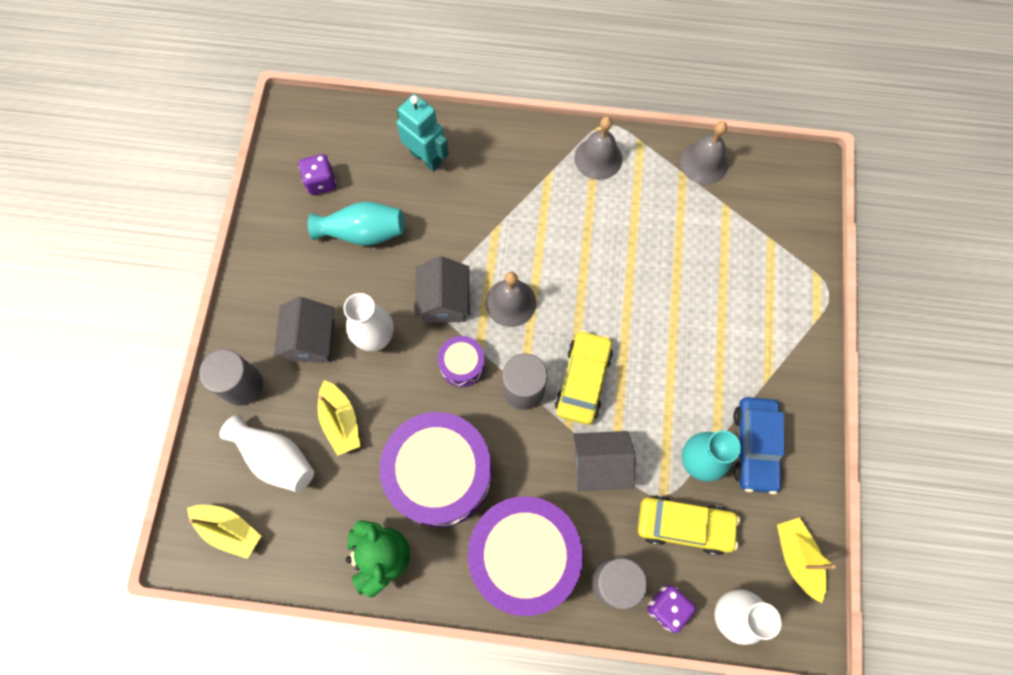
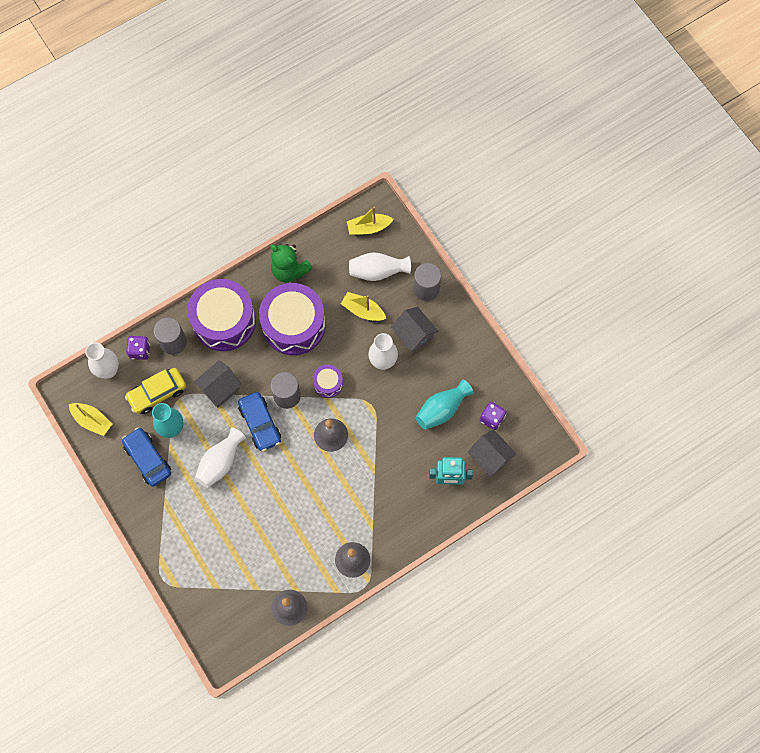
camera: 140 degrees right, 0 degrees up
grey house [415,256,469,323] -> grey house moved to [468,429,517,477]
yellow car [555,330,613,425] -> blue car [238,392,281,452]
none -> white vase [195,427,246,488]

